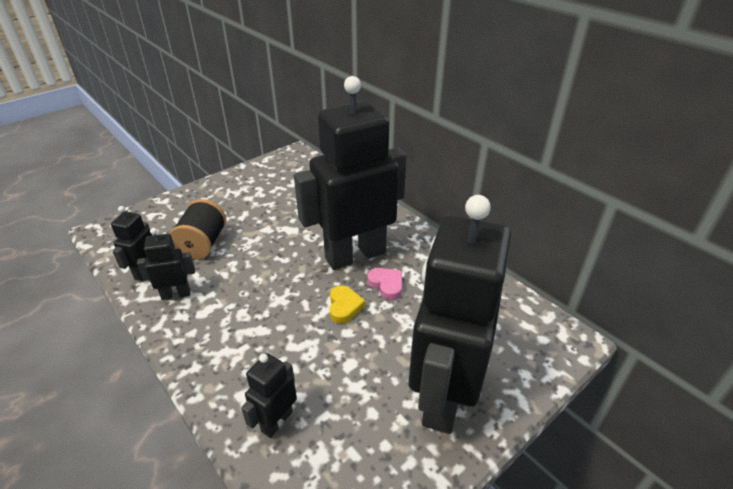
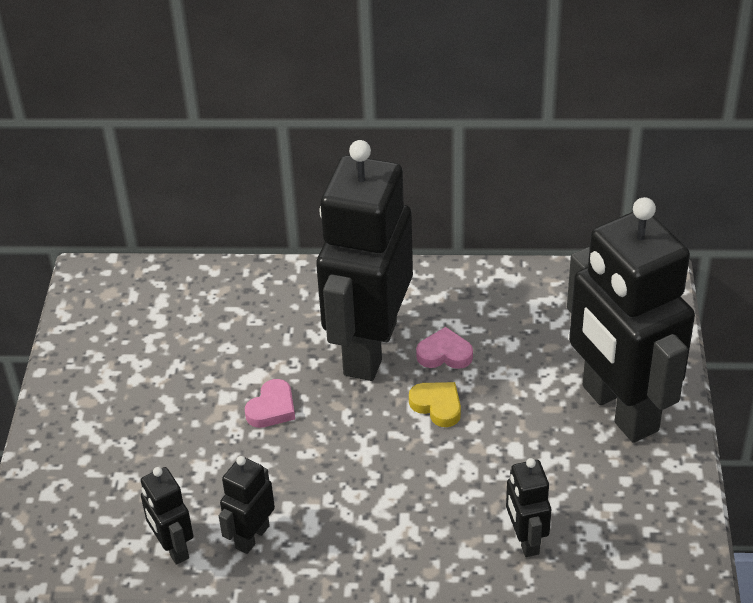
camera: 45 degrees left, 5 degrees up
black spool [170,199,226,260] -> none
none -> pink heart [245,379,295,428]

